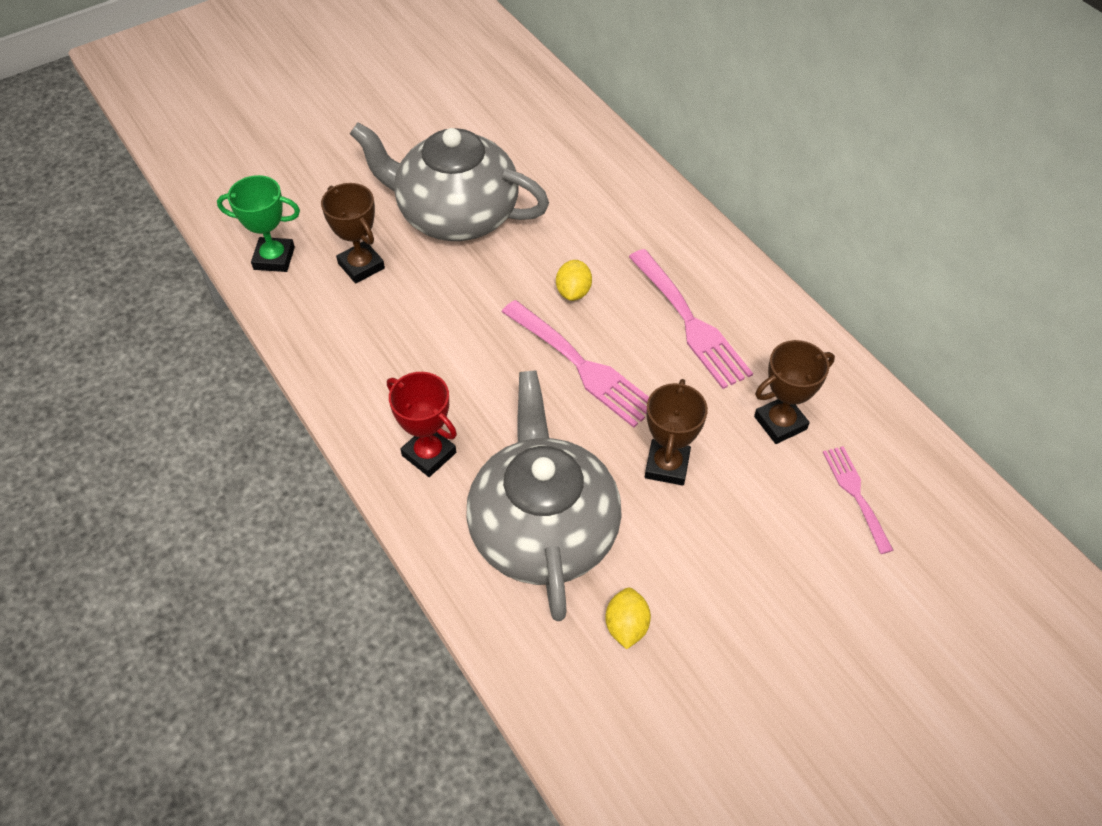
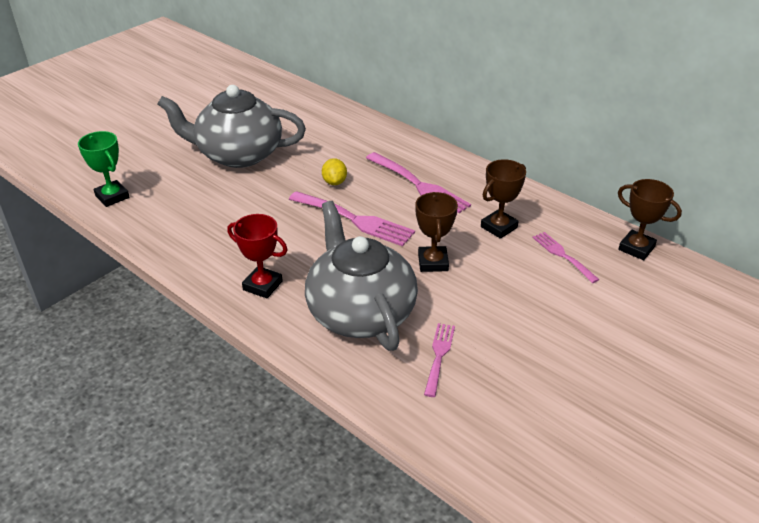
camera: 15 degrees left, 15 degrees down
green trophy [217,175,300,272] -> green trophy turned 60 degrees clockwise [78,131,130,207]
brown trophy [321,183,385,283] -> brown trophy moved to [618,179,682,260]
yellow lemon [605,588,651,649] -> pink fork [424,323,455,397]

